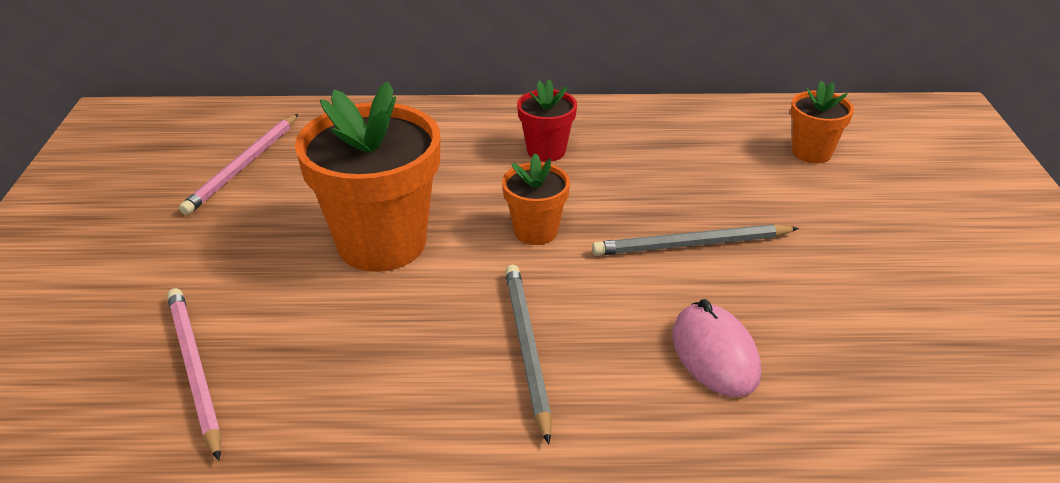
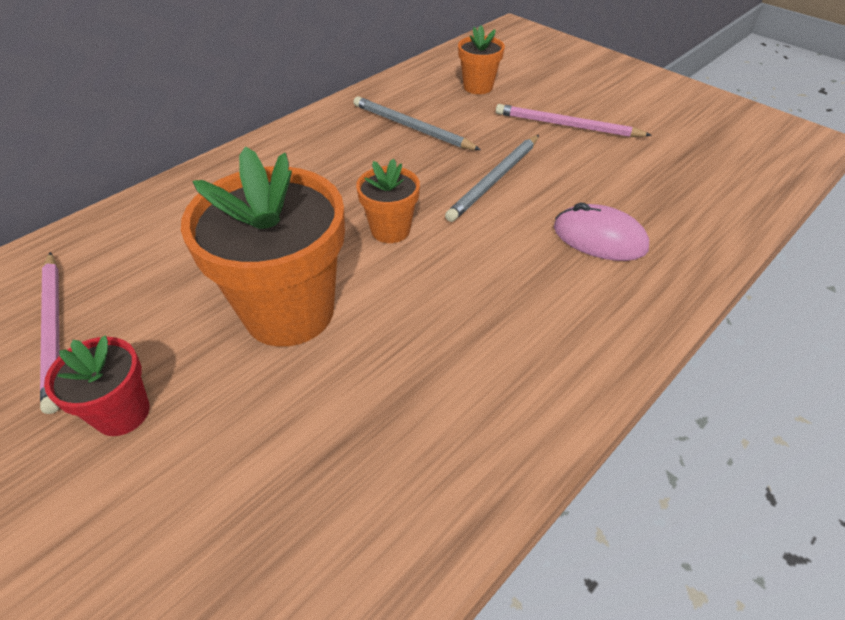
camera: 45 degrees left, 10 degrees up
pink pencil [167,288,221,461] -> pink pencil moved to [496,104,652,137]
grey pencil [505,265,552,444] -> grey pencil moved to [353,96,481,150]
red flower pot [517,79,577,162] -> red flower pot moved to [44,335,150,436]

